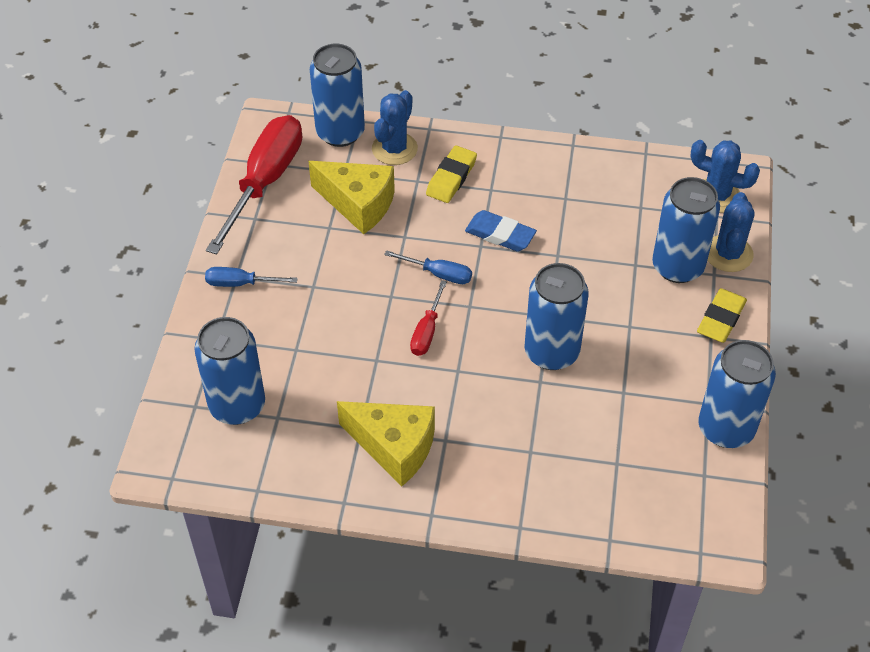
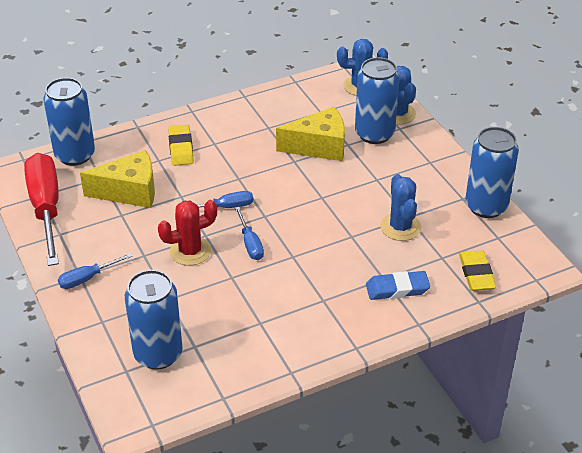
camera: 35 degrees left, 10 degrees down
yellow cheese [337,401,435,486] -> yellow cheese moved to [276,107,345,161]
blue cactus [372,90,418,165] -> blue cactus moved to [380,174,421,241]
red screwdriver [410,280,447,356] -> blue screwdriver [235,207,264,260]
blue eraser [465,210,537,252] -> blue eraser moved to [366,271,430,300]
blue can [525,263,588,370] -> none
yellow eraser [697,288,747,343] -> yellow eraser moved to [459,250,496,291]
none -> red cactus [158,200,217,266]

